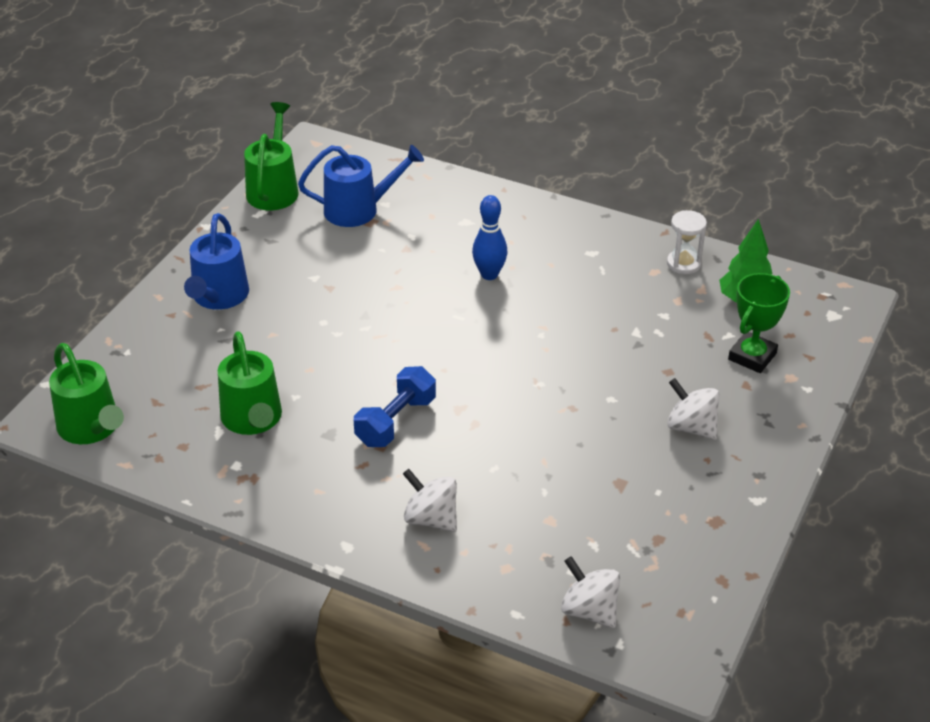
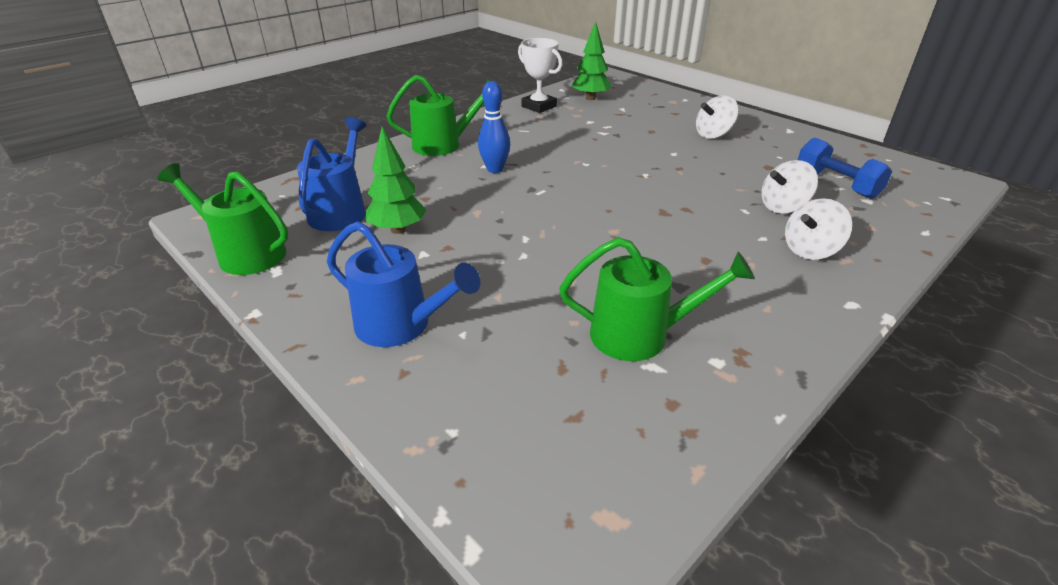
camera: 70 degrees left, 5 degrees down
green watering can [49,343,124,444] -> green watering can moved to [387,75,490,156]
blue dumbbell [354,366,436,447] -> blue dumbbell moved to [798,138,892,199]
white spinning top [561,556,620,628] -> white spinning top moved to [762,160,818,214]
white hourglass [667,210,707,274] -> white trophy [518,38,563,113]
green trophy [728,273,790,373] -> none
none -> green tree [366,126,427,234]

